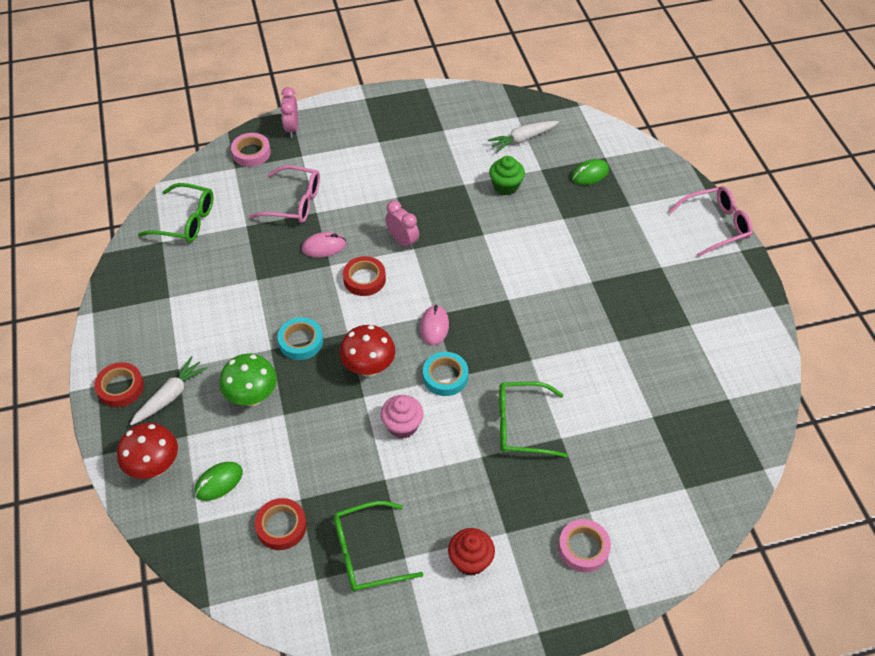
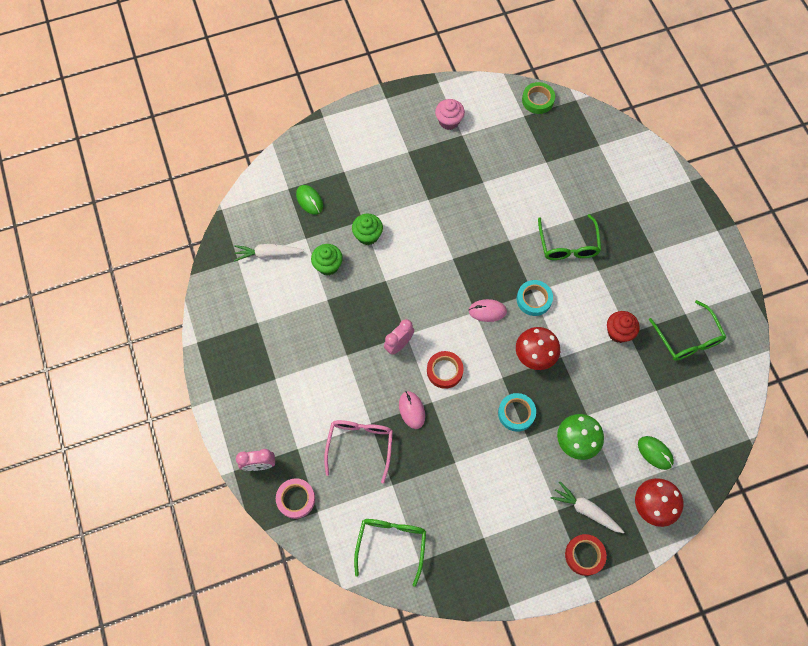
camera: 95 degrees left, 15 degrees up
red tape [255,498,307,550] -> none
pink cupcake [381,395,424,439] -> pink cupcake moved to [435,99,465,130]
red cupcake [448,528,495,576] -> red cupcake moved to [607,311,640,343]
white carrot [488,121,559,153] -> white carrot turned 120 degrees clockwise [234,244,304,261]
pink tape [558,519,611,572] -> none
pink glasses [669,186,753,257] -> none
none -> green cupcake [352,214,383,245]
none -> green tape [522,82,555,114]

